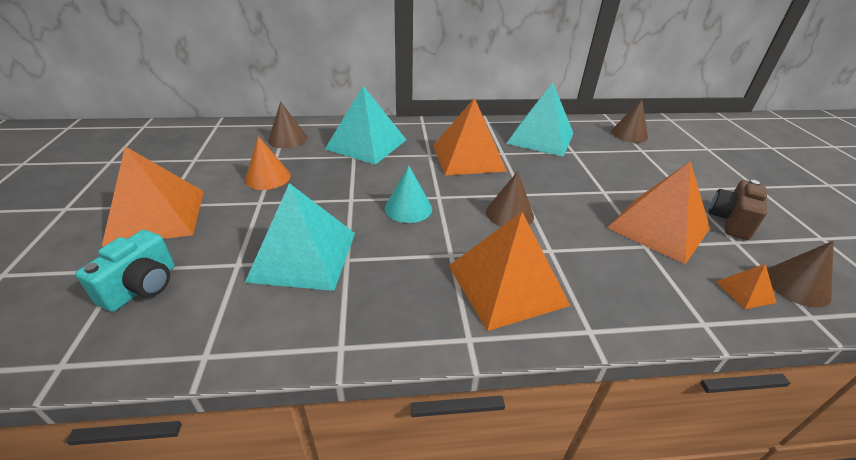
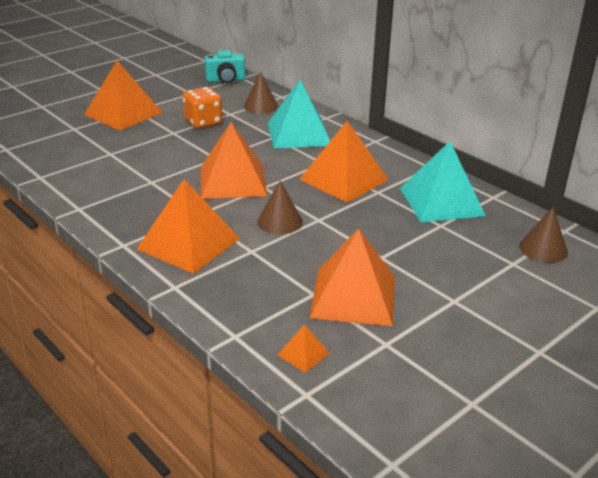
camera: 55 degrees right, 5 degrees down
turquoise camera [75,230,175,312] -> turquoise camera moved to [205,50,245,83]
orange cone [245,136,291,190] -> orange dice [183,87,222,129]
turquoise pyramid [245,183,355,291] -> none
turquoise cone [385,165,432,223] -> orange pyramid [201,122,268,199]
brown camera [709,180,767,240] -> none
brown cone [767,241,834,308] -> none

